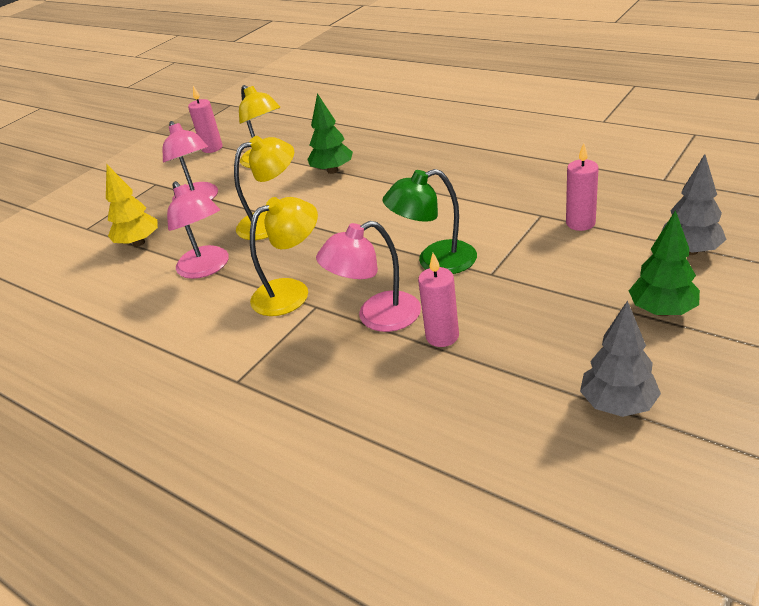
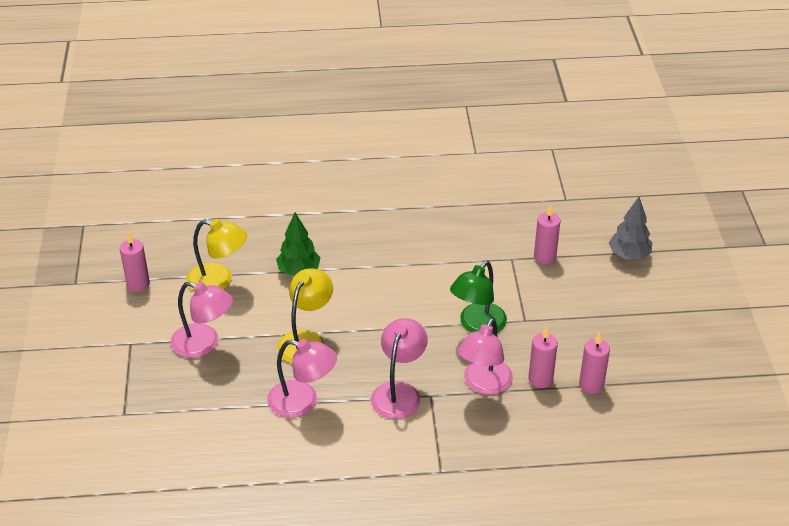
camera: 45 degrees left, 5 degrees up
yellow tree [106,165,158,247] -> none
yellow lamp [250,197,318,316] -> pink lamp [371,318,428,419]
grey tree [580,300,661,417] -> none
green tree [629,210,700,316] -> none
none -> pink candle [579,332,610,394]

